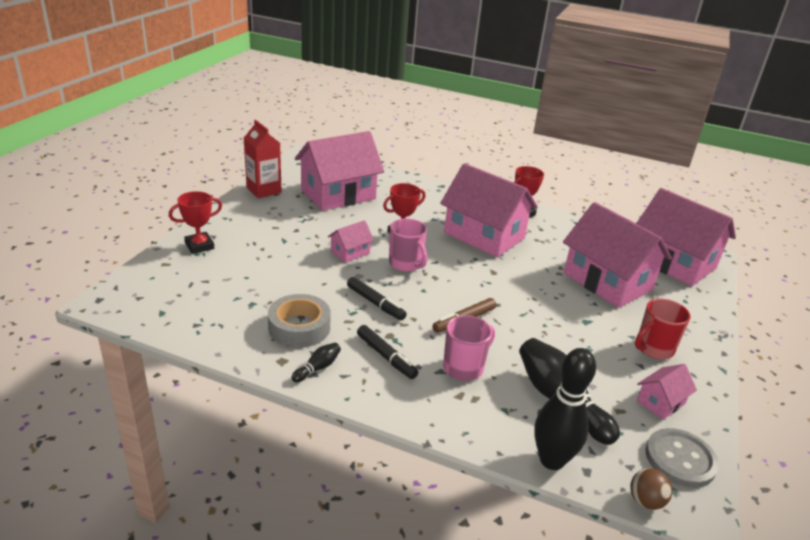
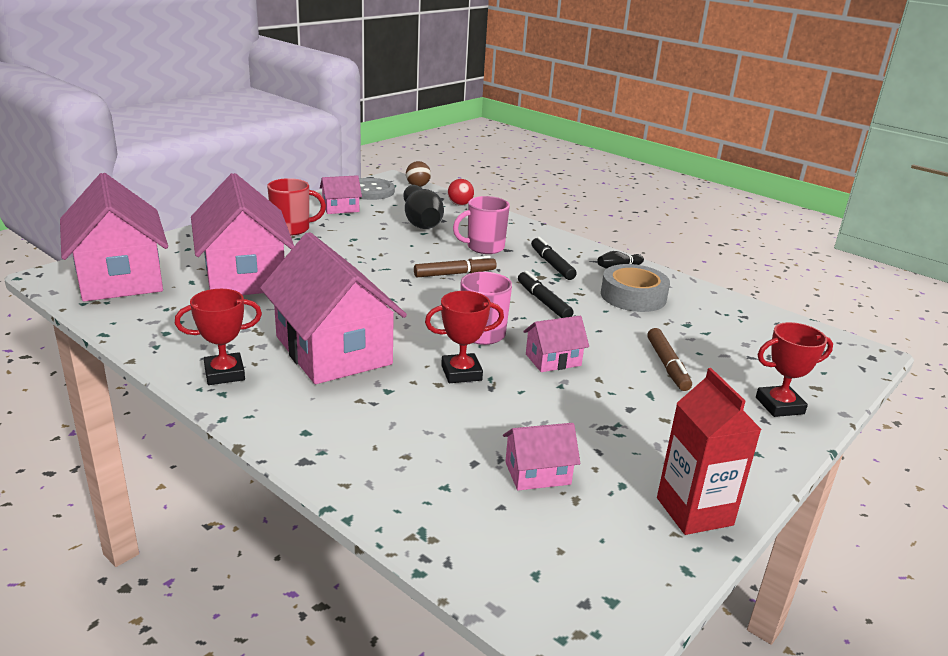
camera: 160 degrees left, 5 degrees down
pink house [295,131,384,211] -> pink house [503,423,580,490], size x0.45
black bowling pin [534,348,596,470] -> red ball [448,179,474,206]
none -> brown marker [647,328,692,391]

